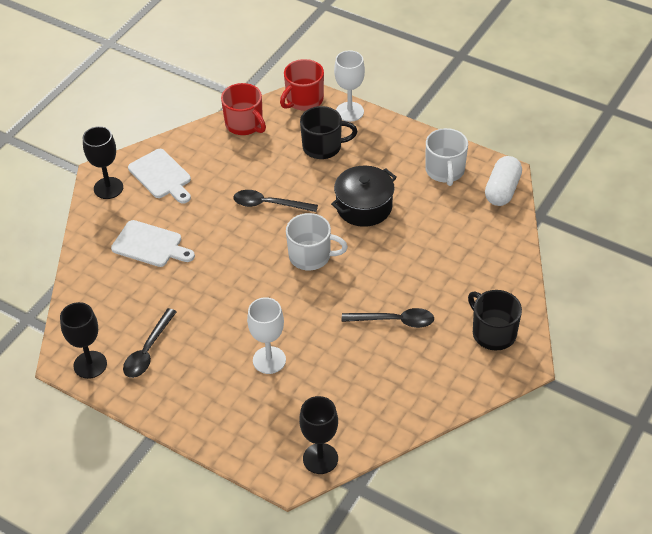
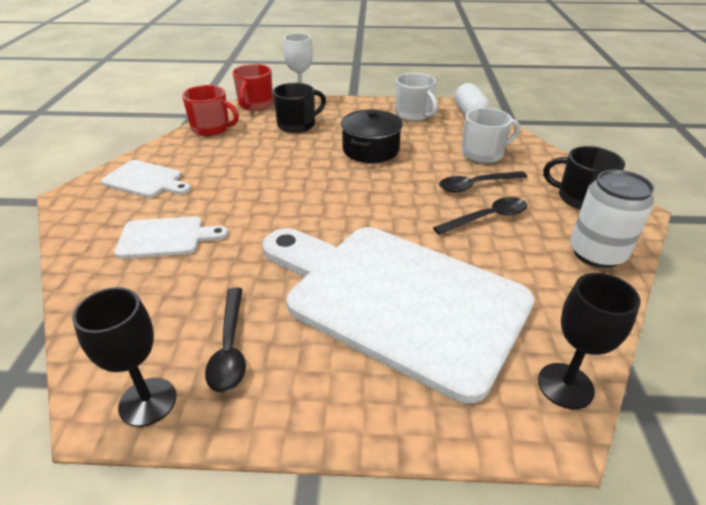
camera: 30 degrees left, 10 degrees down
black goblet [83,126,123,199] -> none
black spoon [233,190,318,212] -> black spoon moved to [439,171,527,192]
white goblet [247,297,286,374] -> white cutting board [262,227,534,404]
white mug [286,213,348,271] -> white mug moved to [461,108,520,163]
none -> white can [570,170,654,268]

